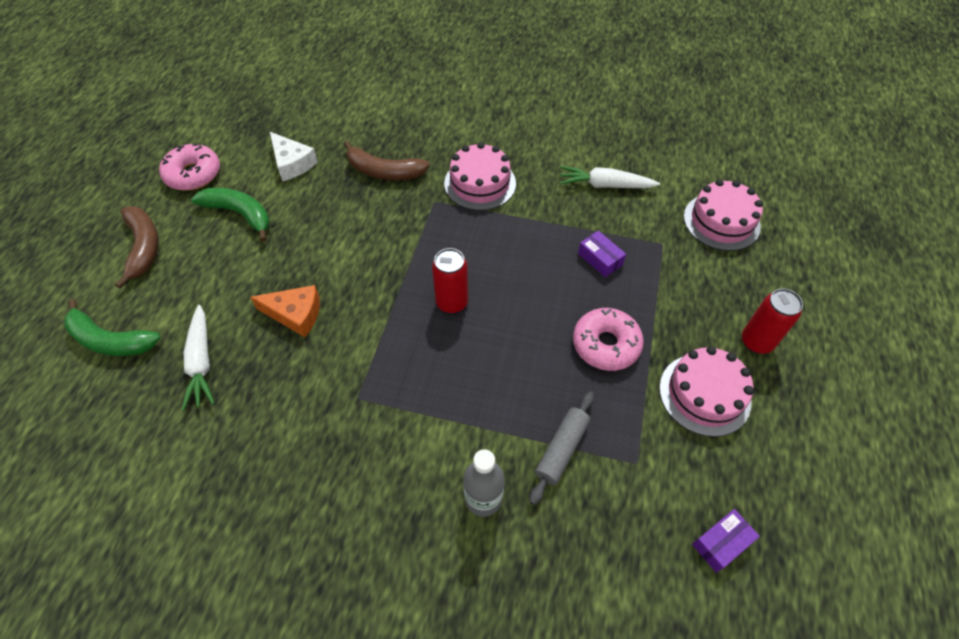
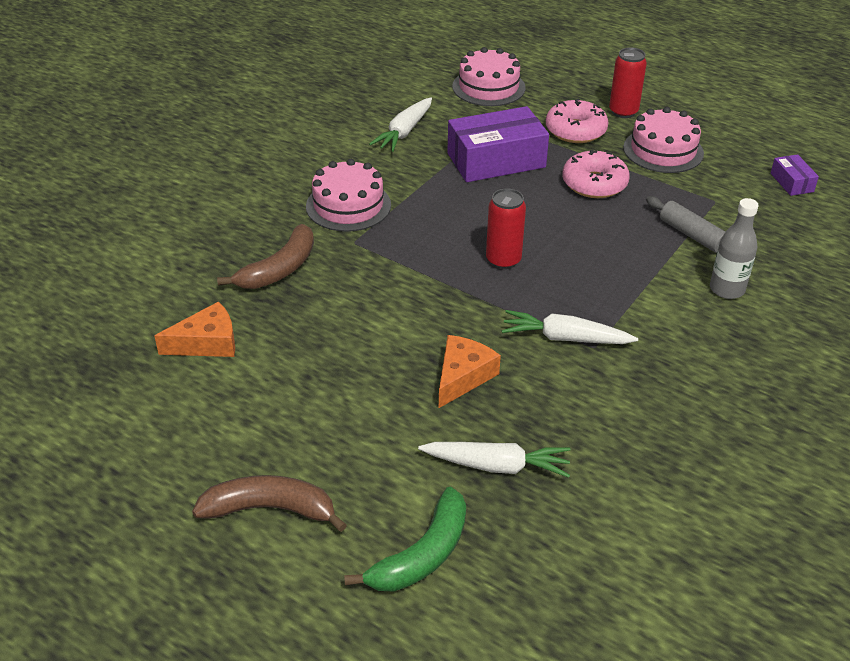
camera: 70 degrees left, 15 degrees down
pink donut [159,144,220,191] -> pink donut moved to [546,98,609,143]
green banana [191,188,270,242] -> none
white cheese [270,132,318,181] -> orange cheese [154,301,235,357]
purple box [578,231,626,277] -> purple box [447,106,549,182], size x2.14
none -> white carrot [502,310,638,344]

